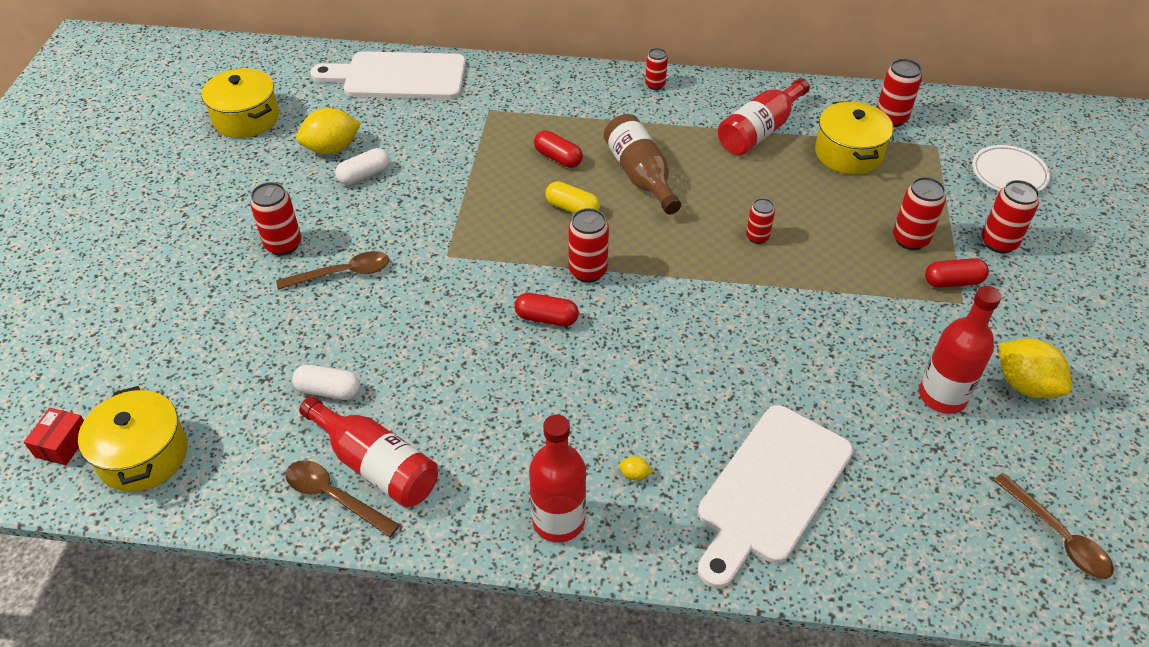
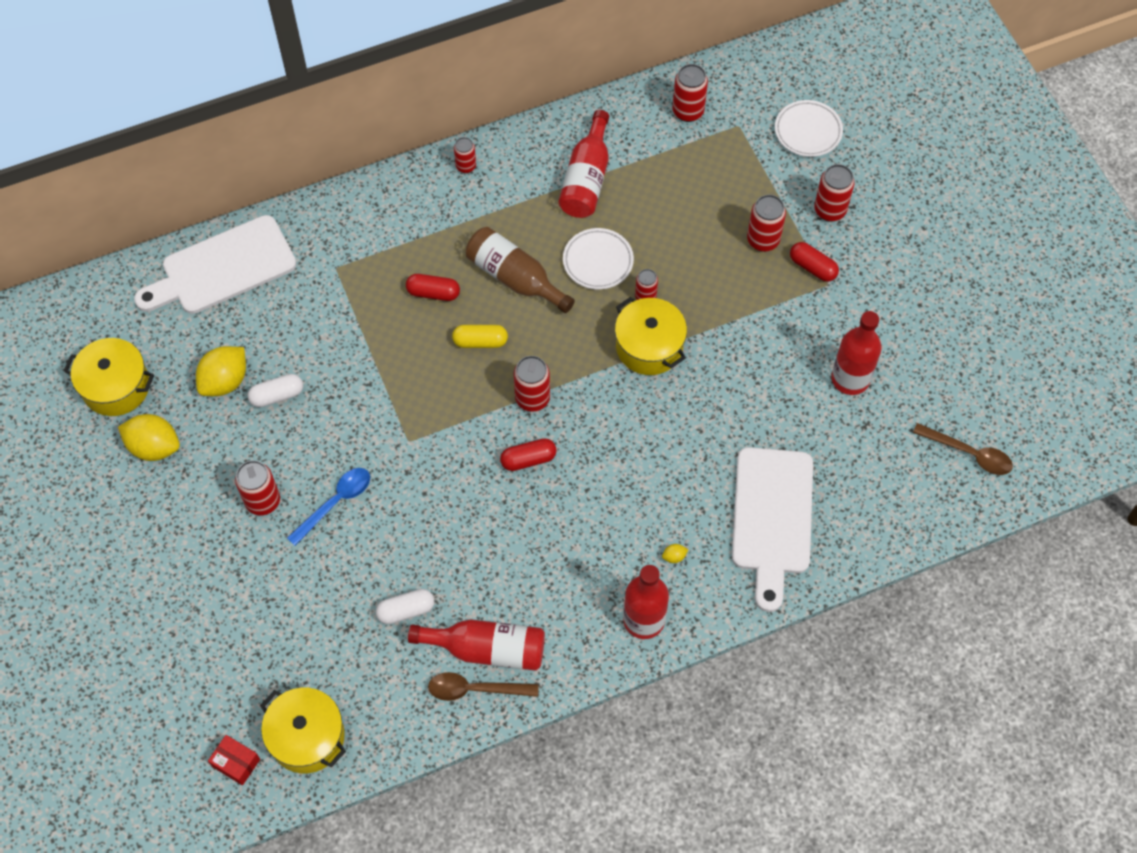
camera: 30 degrees left, 15 degrees up
red box [24,408,84,465] -> red box turned 45 degrees counterclockwise [208,735,260,785]
brown spoon [276,251,389,290] -> blue spoon [287,468,370,546]
white capsule [335,148,390,185] -> white capsule turned 45 degrees clockwise [248,374,303,407]
yellow pot [815,101,893,174] -> yellow pot moved to [615,297,687,375]
red capsule [925,258,989,288] -> red capsule turned 75 degrees clockwise [790,242,839,282]
yellow lemon [999,339,1072,398] -> yellow lemon moved to [118,414,180,461]
none -> white plate [563,228,634,290]

